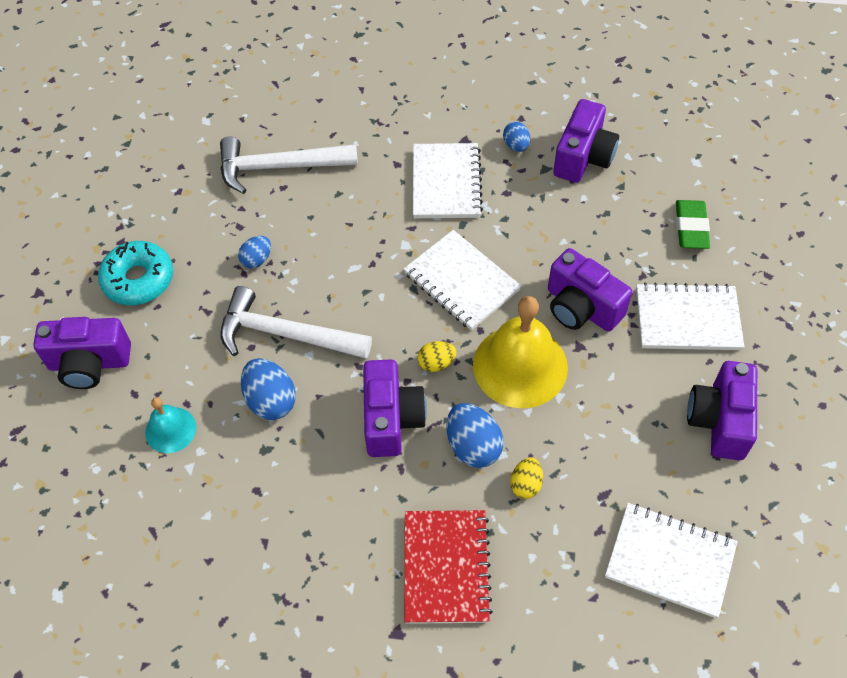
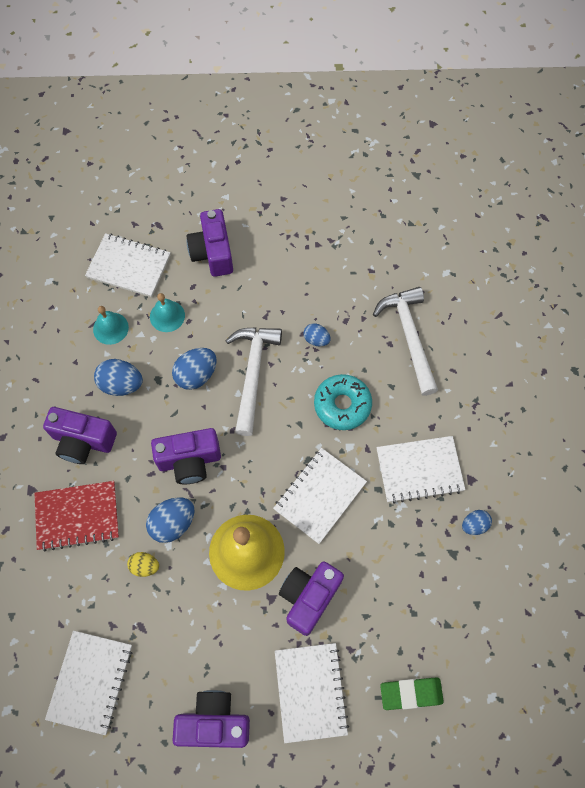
camera: 80 degrees right, 10 degrees up
turquoise donut [98,241,173,305] -> turquoise donut moved to [314,374,372,430]
yellow egg [417,341,457,372] -> none
purple camera [553,99,619,183] -> purple camera moved to [43,407,117,464]
none -> white notebook [85,233,171,297]
none -> turquoise bell [93,306,129,345]
none -> blue egg [94,359,143,396]

